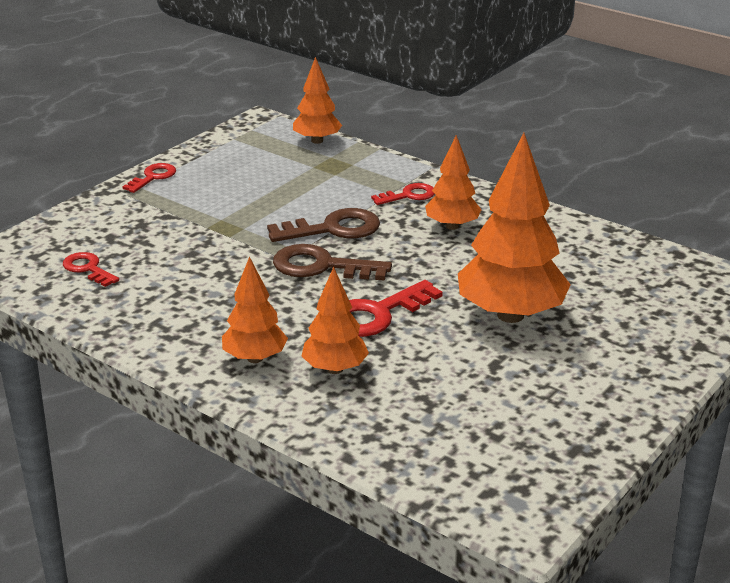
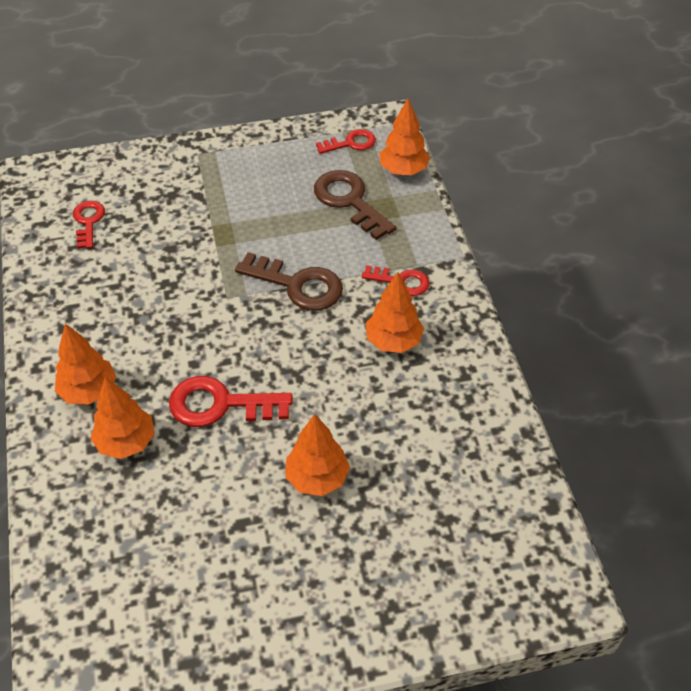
camera: 40 degrees right, 20 degrees up
red key [122,163,176,193] -> red key moved to [316,129,376,154]
brown key [273,244,392,281] -> brown key moved to [314,170,396,240]
orange tree [458,133,571,323] -> orange tree [285,414,350,496], size x0.56

